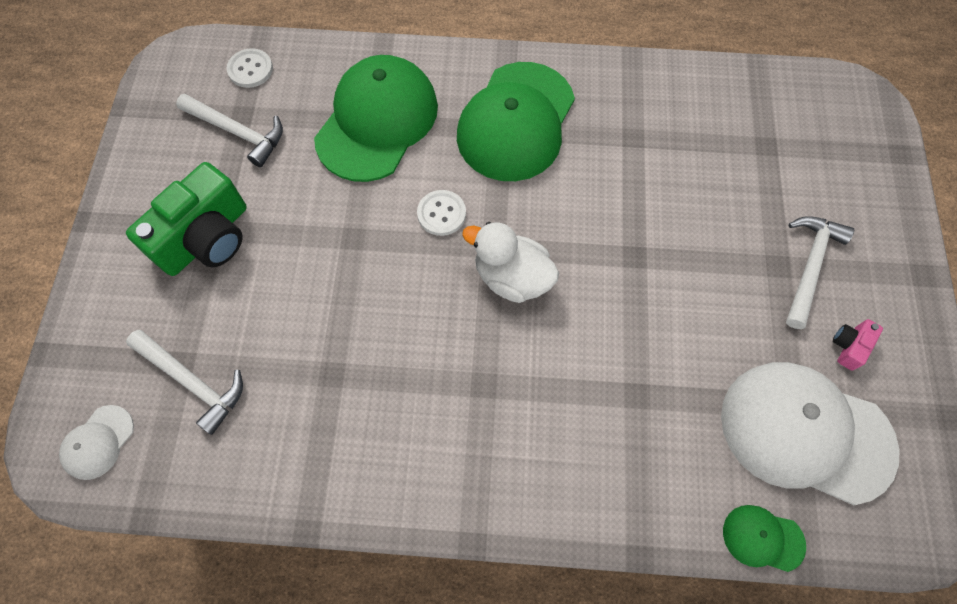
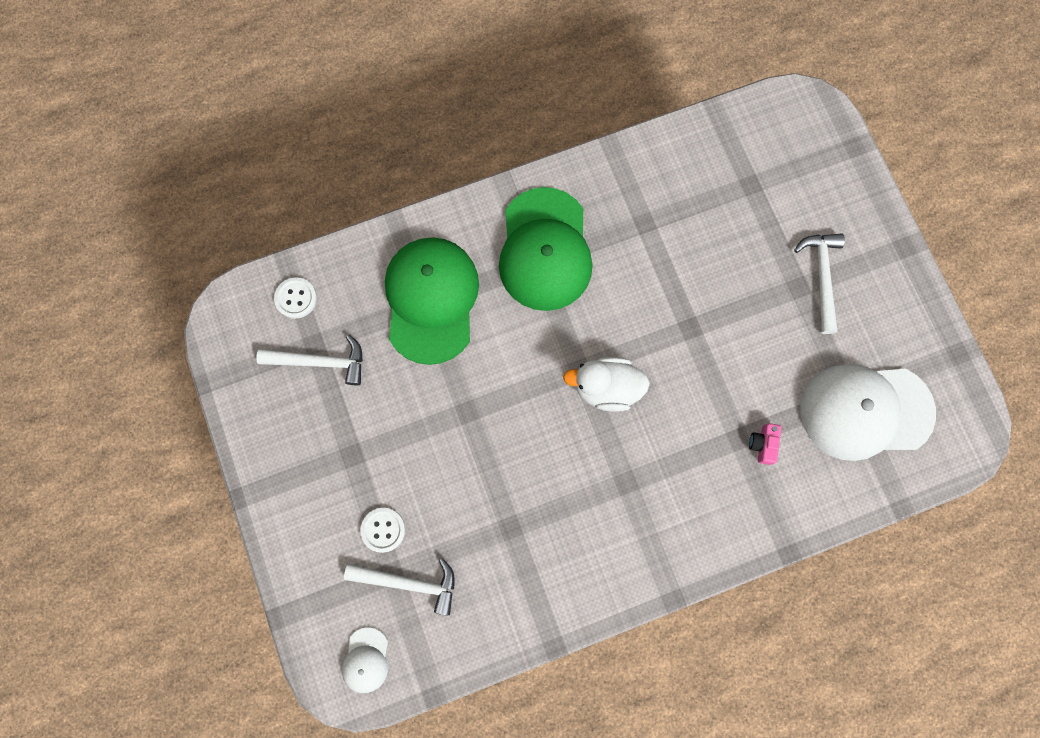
camera: 25 degrees left, 10 degrees up
green camera [126,162,247,276] -> none
white button [417,190,466,236] -> white button moved to [360,508,405,553]
green cap [723,505,806,572] -> none
pink camera [833,319,883,371] -> pink camera moved to [749,423,781,465]

